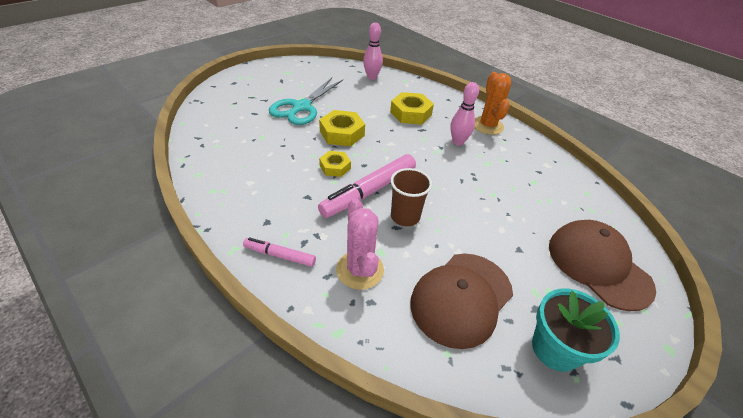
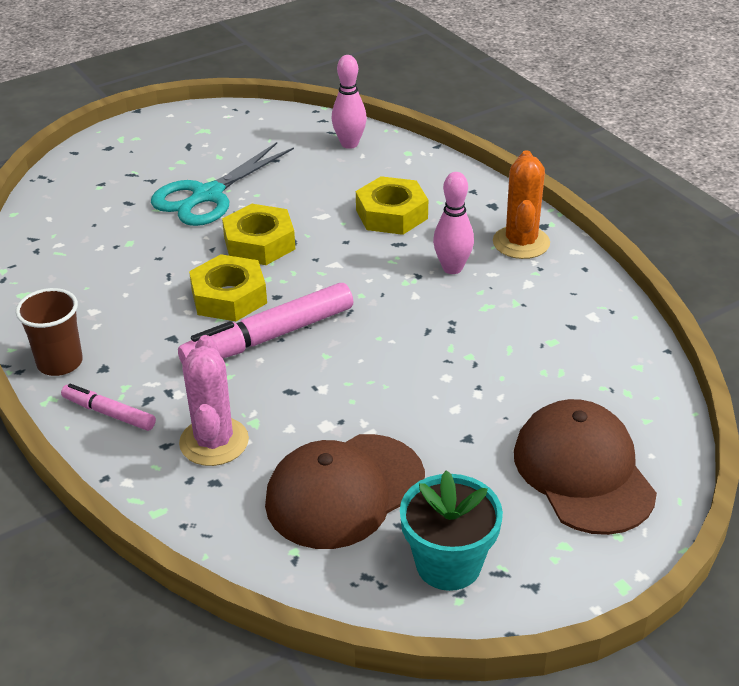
camera: 15 degrees right, 5 degrees down
yellow nut [319,151,351,177] -> yellow nut [189,254,267,321], size x1.59
brown cup [390,168,432,226] -> brown cup moved to [16,288,83,376]

